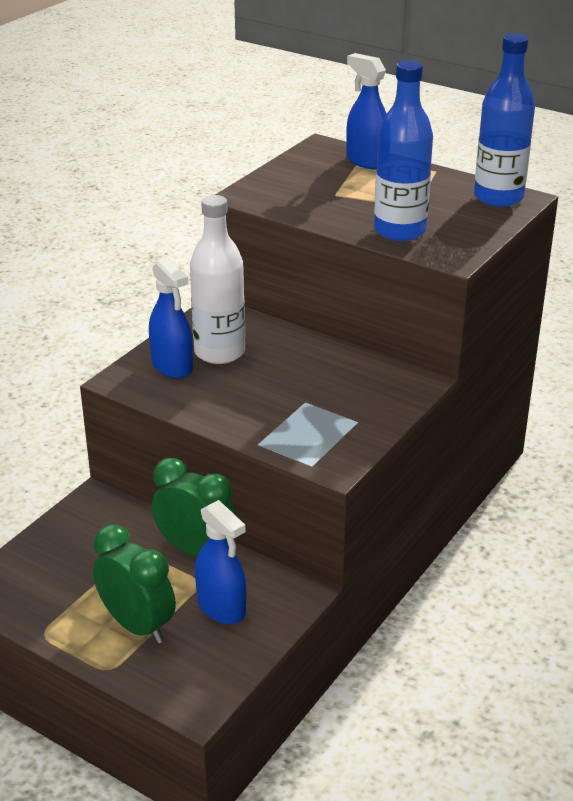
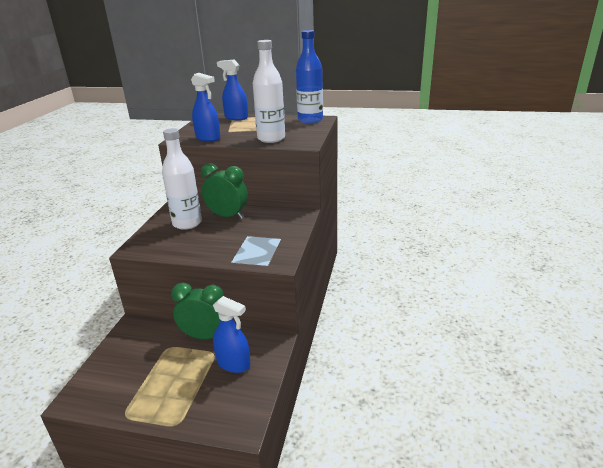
camera: 20 degrees left, 5 degrees down
green clock [93,524,176,644] -> green clock moved to [201,163,248,219]
blue spray bottle [149,258,193,379] -> blue spray bottle moved to [191,73,220,141]
blue bottle [374,60,433,241] -> white bottle [253,40,285,143]

